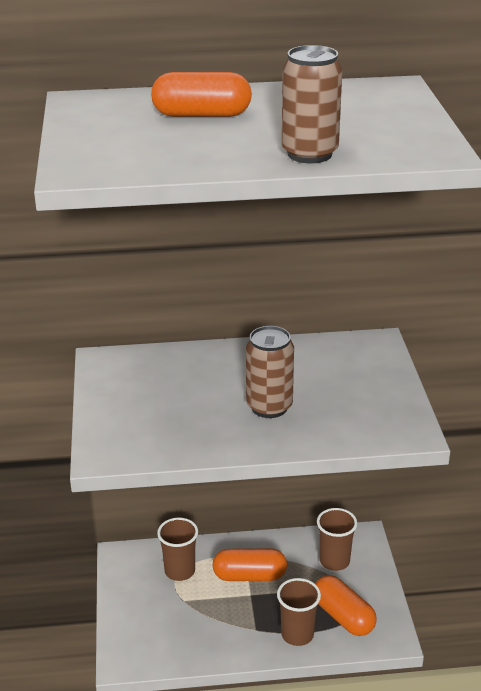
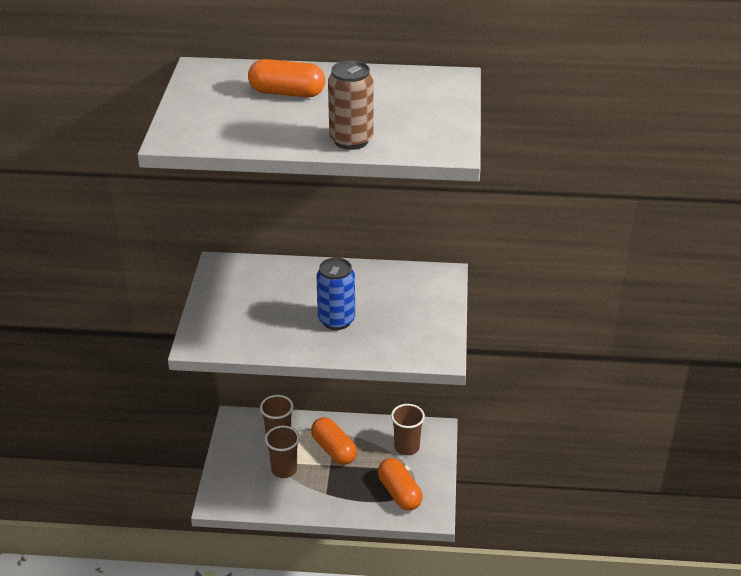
camera: 10 degrees right, 5 degrees up
orange capsule [213,548,287,581] -> orange capsule turned 45 degrees clockwise [311,417,357,465]
brown can [246,326,294,418] -> blue can [316,258,355,330]
brown cup [277,578,321,646] -> brown cup moved to [265,425,300,478]

